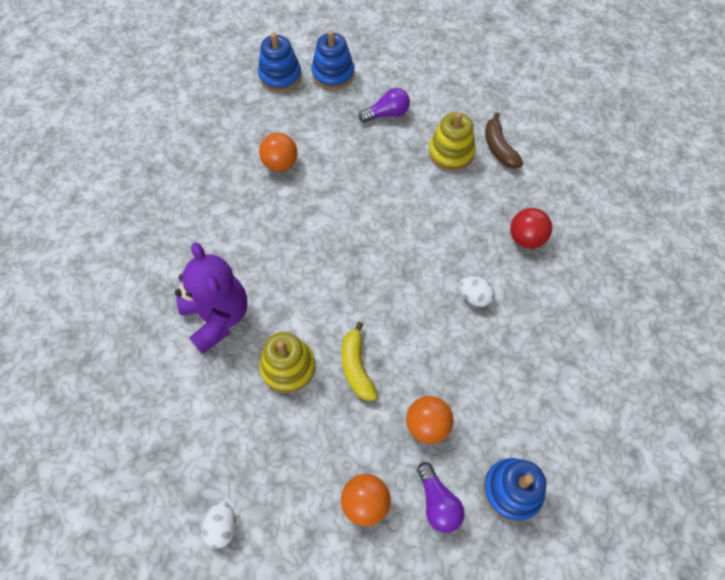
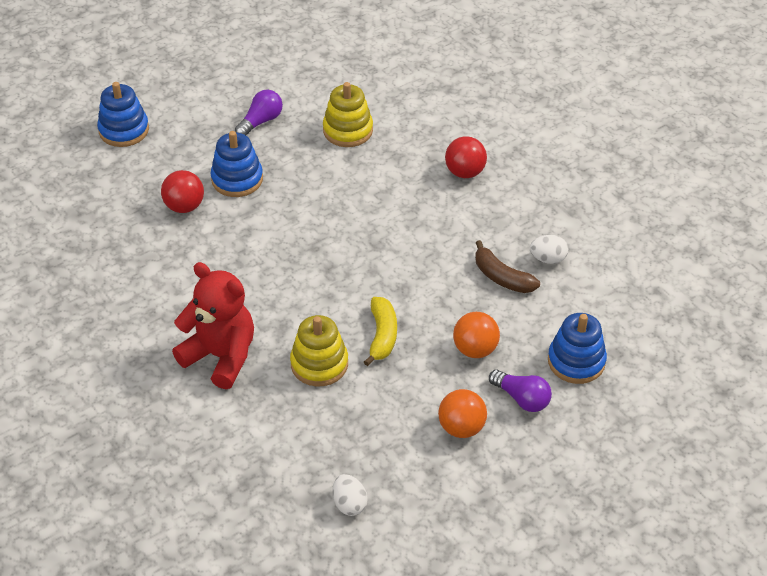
camera: 30 degrees left, 15 degrees down
purple teddy bear [175,242,247,354] -> red teddy bear [172,262,254,389]
orange ball [259,133,297,172] -> red ball [161,170,204,213]
blue stacking toy [311,31,354,90] -> blue stacking toy moved to [211,131,263,197]
yellow banana [342,321,378,401] -> yellow banana turned 135 degrees counterclockwise [364,297,397,366]
white egg [459,276,495,307] -> white egg moved to [530,235,568,264]
brown banana [485,112,523,169] -> brown banana moved to [475,240,540,293]

